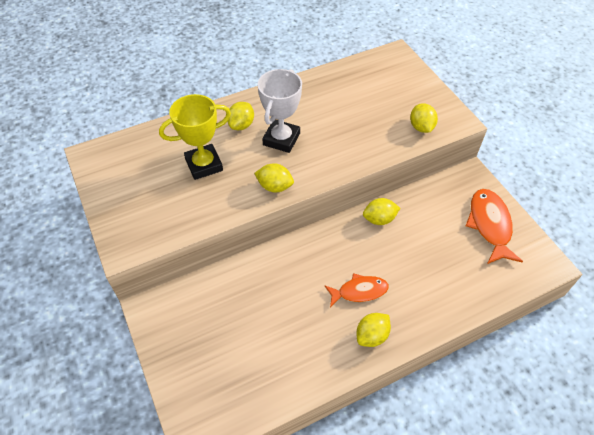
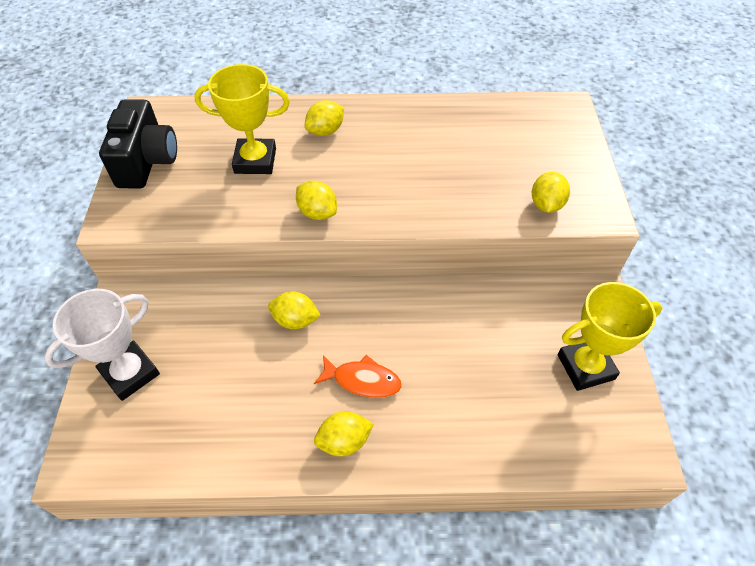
camera: 25 degrees right, 0 degrees up
white trophy [258,69,302,153] -> white trophy moved to [44,289,160,401]
yellow lemon [363,198,400,225] -> yellow lemon moved to [268,292,321,329]
orange fish [466,189,523,264] -> yellow trophy [558,282,662,391]
none -> black camera [99,99,177,188]

